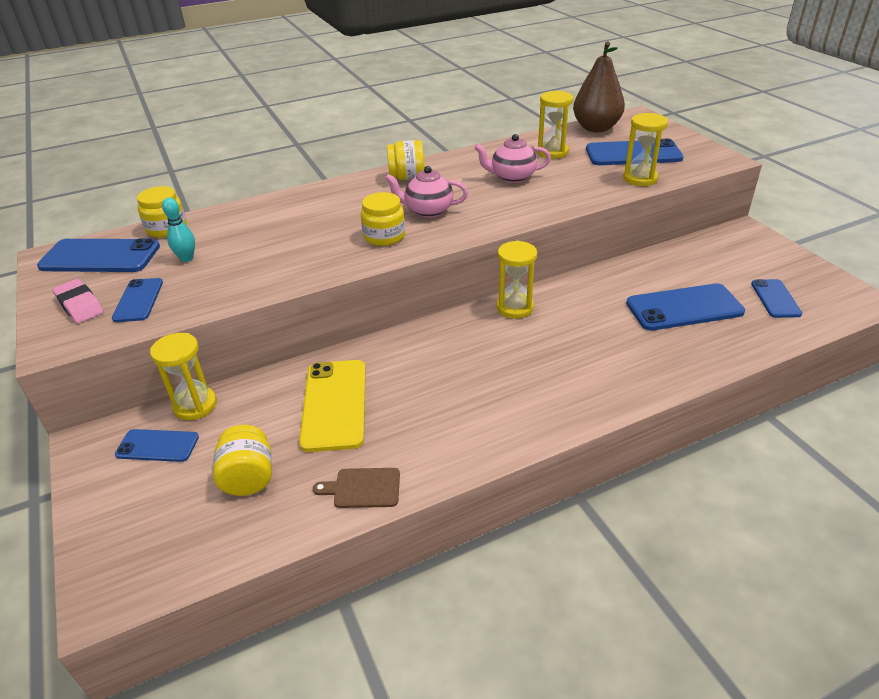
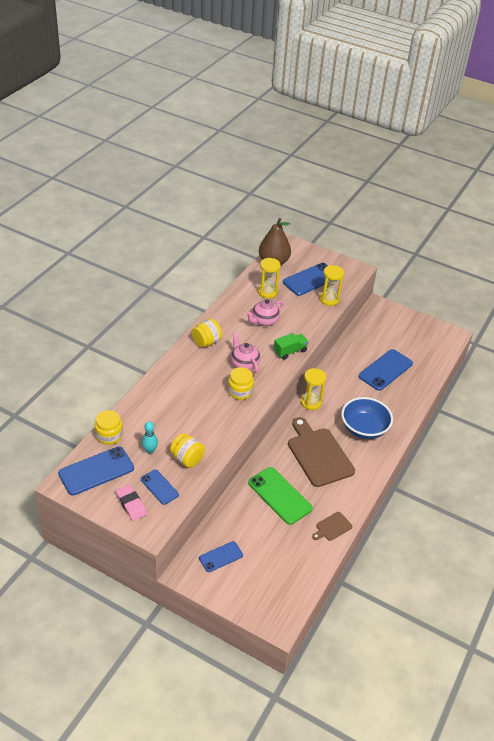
camera: 40 degrees left, 5 degrees up
pink eraser [52,279,104,323] -> pink eraser turned 45 degrees clockwise [116,484,147,521]
yellow hourglass [150,333,217,420] -> none
yellow jar [213,425,272,496] -> yellow jar moved to [170,433,205,468]
yellow phone [299,360,366,452] -> green phone [248,467,313,525]
pink teapot [385,166,468,218] -> pink teapot turned 90 degrees clockwise [231,332,260,373]
blue phone [751,279,802,318] -> none
none -> green truck [274,333,309,360]
none -> brown cutting board [288,417,355,487]
none -> blue bowl [341,397,393,439]

